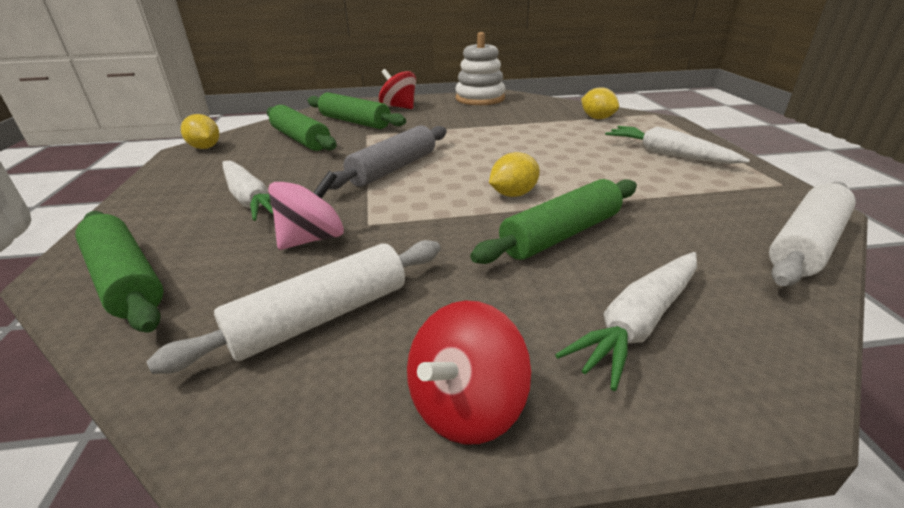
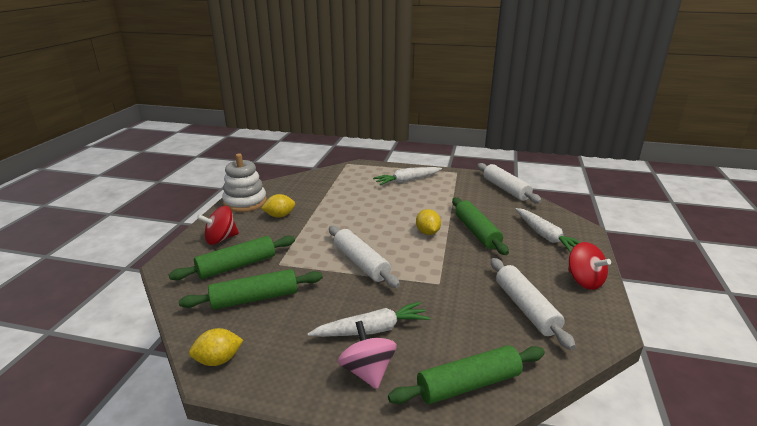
camera: 70 degrees left, 5 degrees down
pink spinning top [268,171,344,250] -> pink spinning top moved to [338,321,397,389]
grey rolling pin [329,125,447,190] -> white rolling pin [329,226,400,288]
yellow lemon [581,87,619,119] -> yellow lemon moved to [261,194,295,218]

